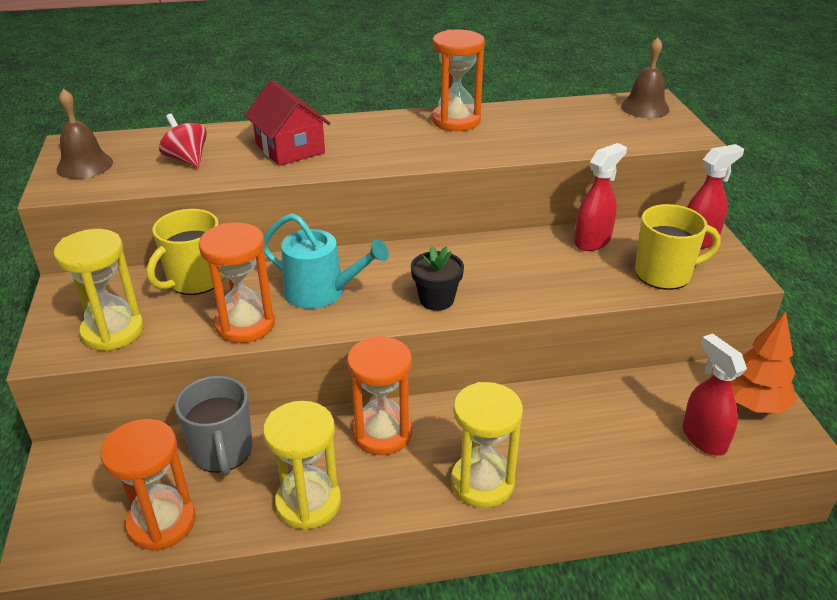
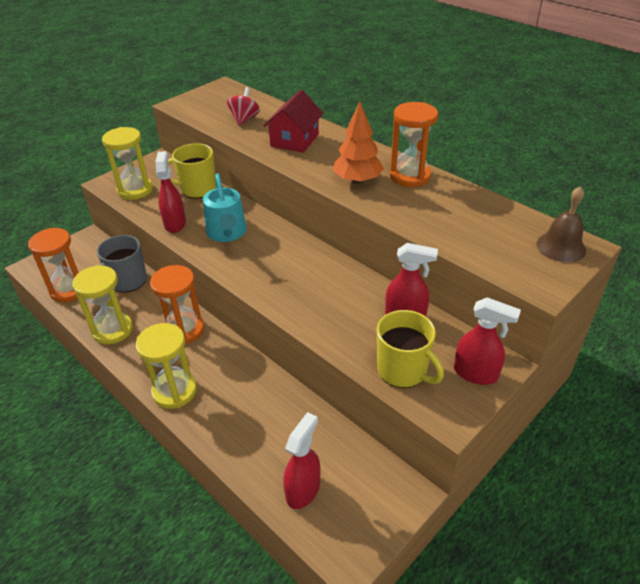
camera: 55 degrees right, 5 degrees up
brown bell [56,89,113,179] -> none
orange hourglass [198,223,275,343] -> red spray bottle [156,151,186,233]
black flower pot [411,246,464,311] -> none
orange tree [732,311,796,413] -> orange tree moved to [333,101,384,184]

